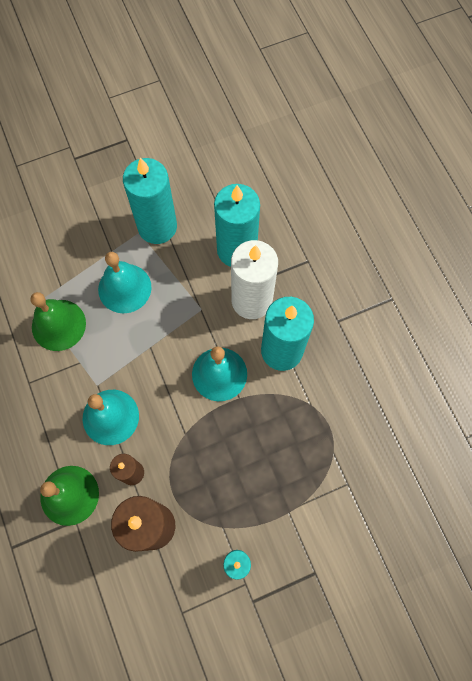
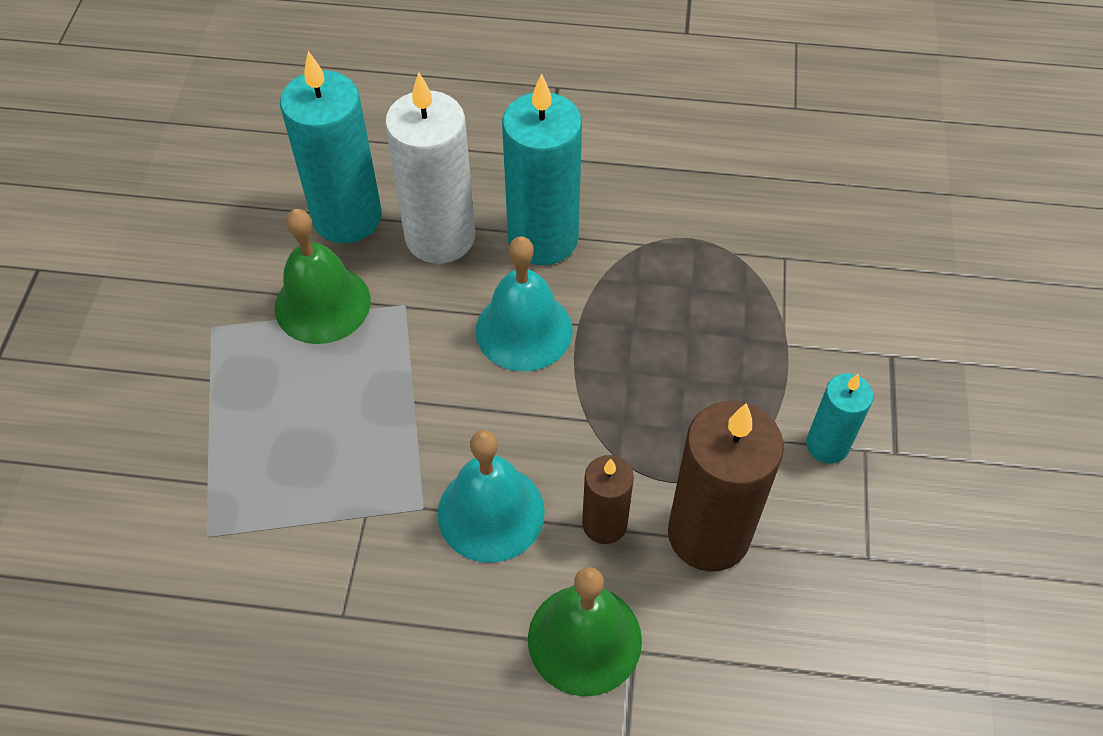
camera: 60 degrees left, 15 degrees down
green bell [31,292,86,351] -> green bell moved to [275,209,371,344]
turquoise bell [98,252,151,313] -> none
turquoise candle [123,158,177,244] -> none

